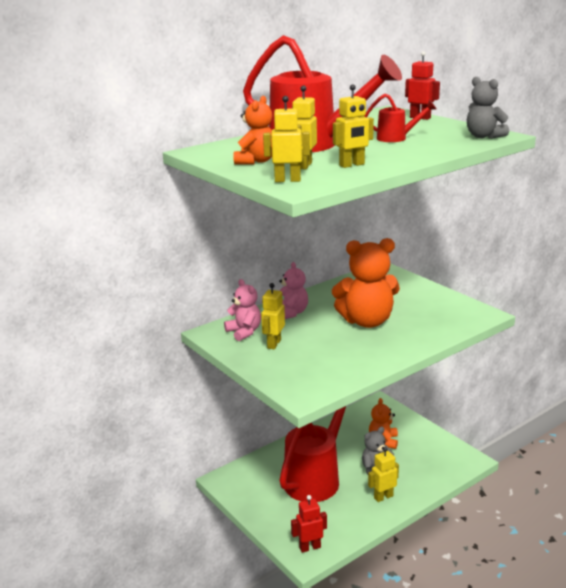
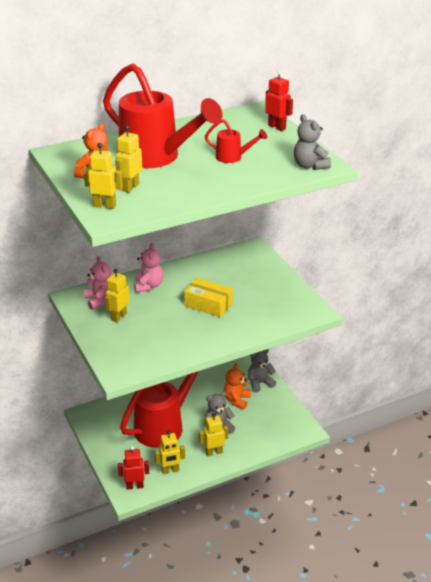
camera: 10 degrees right, 10 degrees up
orange teddy bear [332,238,400,328] -> yellow box [184,278,233,317]
yellow robot [333,84,374,168] -> yellow robot moved to [155,431,185,474]
none -> grey teddy bear [248,349,276,393]

